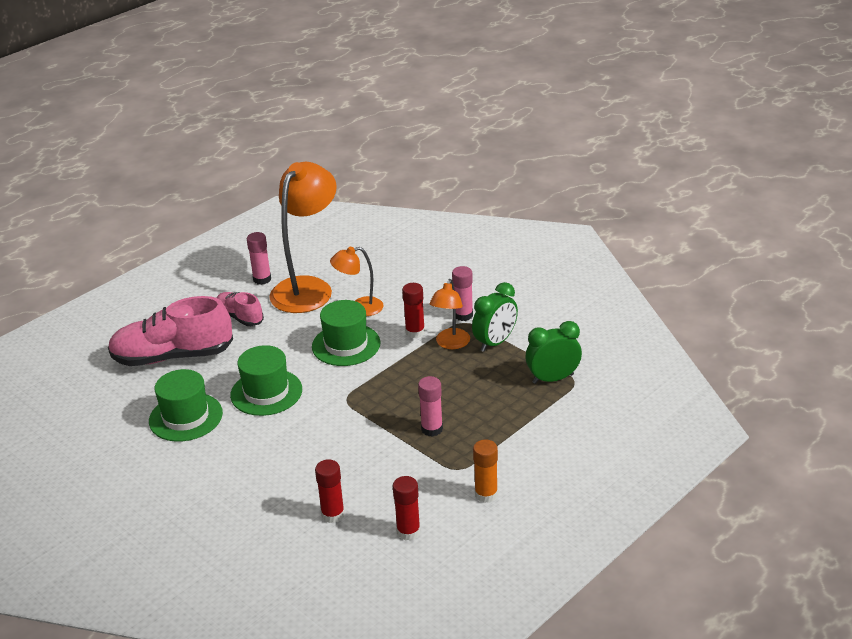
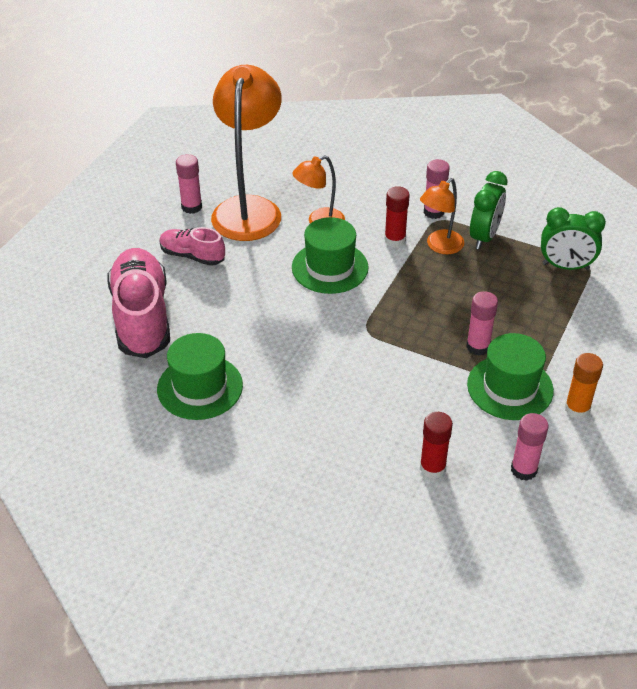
camera: 20 degrees left, 10 degrees up
pink shoe [108,296,233,366] -> pink shoe turned 105 degrees clockwise [107,248,170,358]
green hat [230,345,302,416] -> green hat moved to [467,333,554,420]
red glue stick [393,476,421,541] -> pink glue stick [511,413,549,481]
orange lamp [430,279,470,349] -> orange lamp turned 45 degrees clockwise [420,178,464,254]
green clock [525,321,582,384] -> green clock turned 135 degrees counterclockwise [541,207,606,270]

